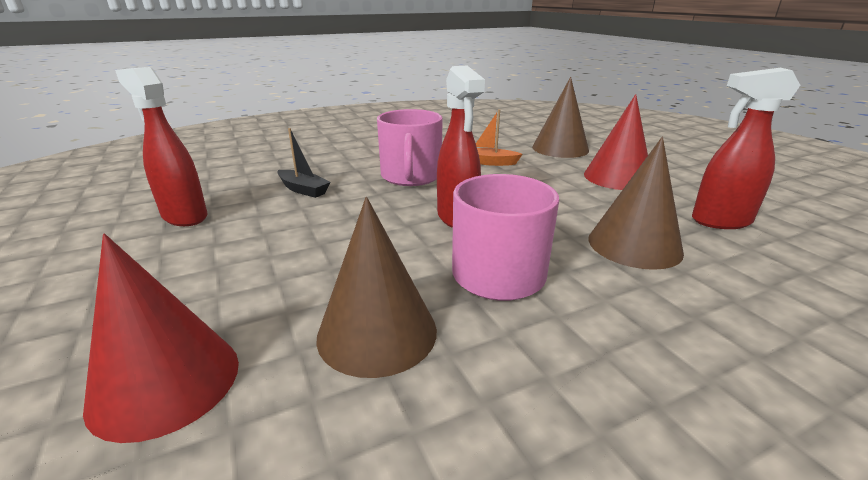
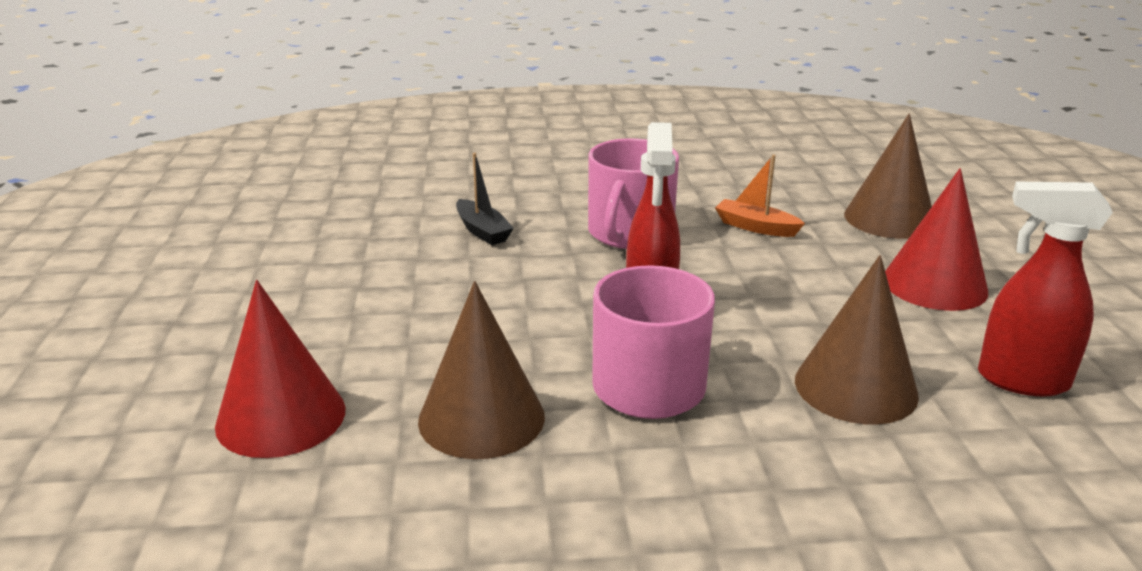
camera: 20 degrees right, 0 degrees up
red spray bottle [115,67,208,226] -> none

